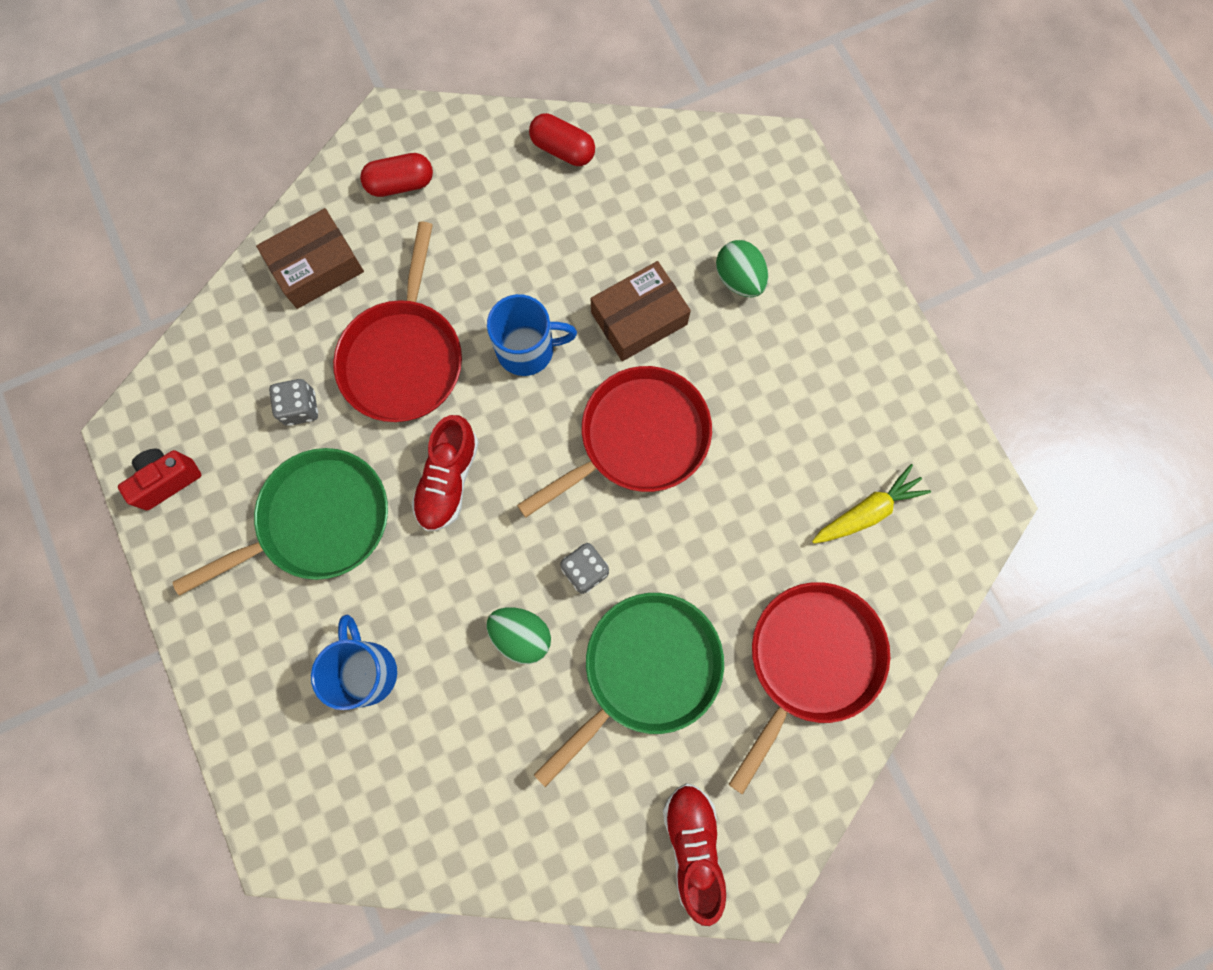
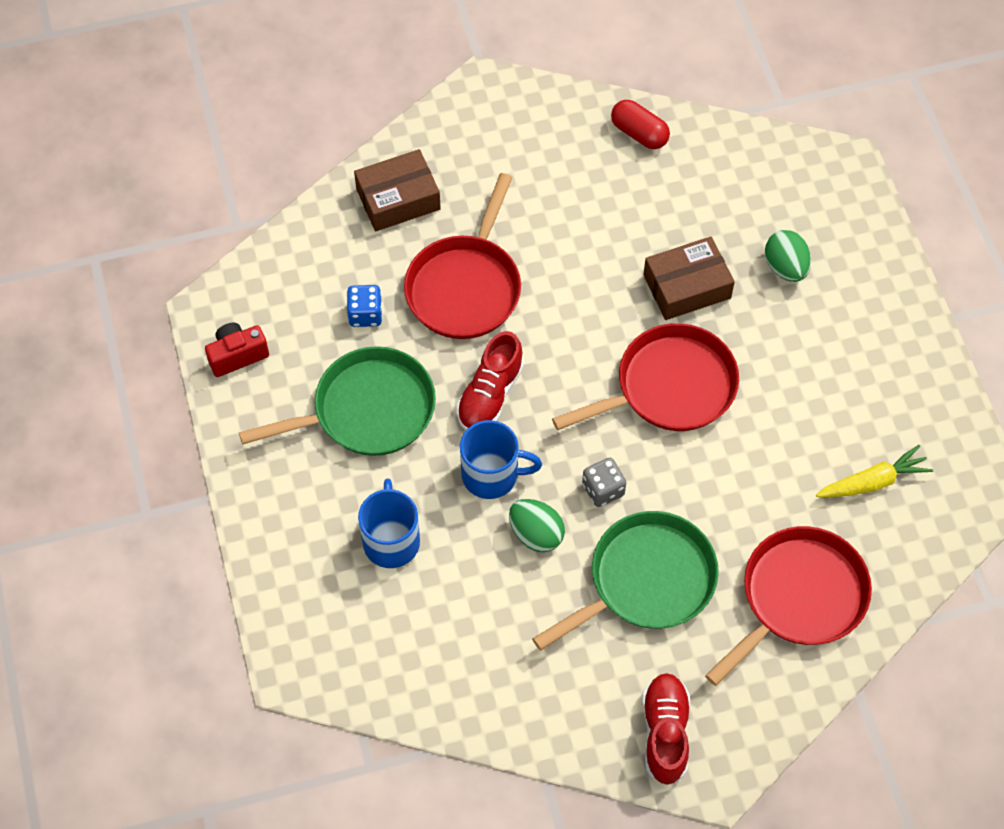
camera: 10 degrees right, 15 degrees down
grey dice [269,379,318,426] -> blue dice [347,285,383,327]
red capsule [360,153,433,197] -> none
blue mug [487,294,577,376] -> blue mug moved to [460,420,542,499]

